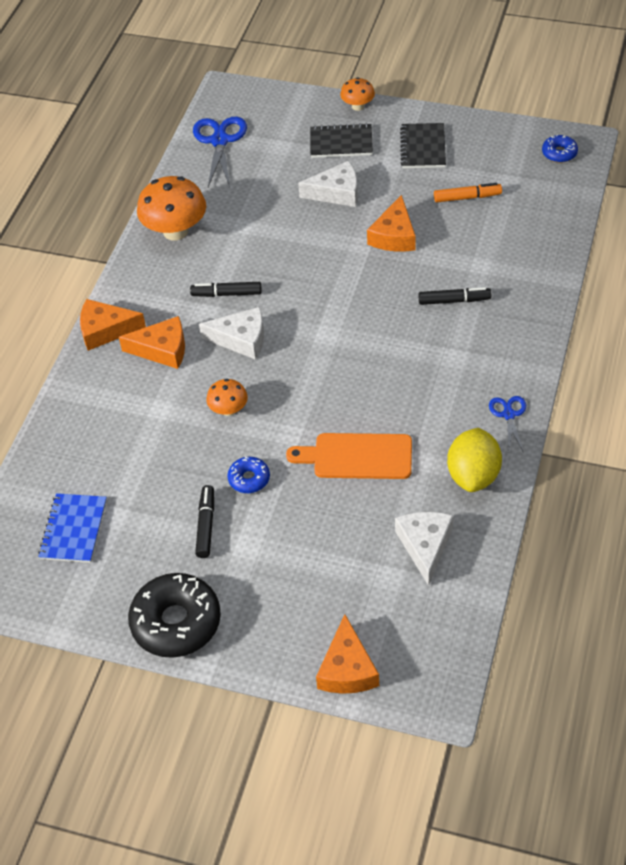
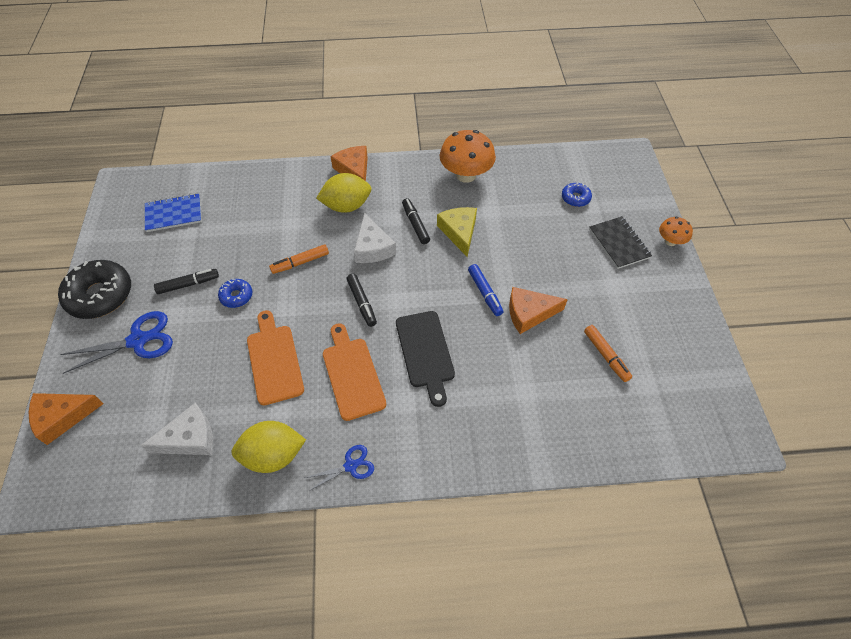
camera: 65 degrees right, 5 degrees up
orange cheese [119,316,185,369] -> yellow lemon [316,173,371,213]
blue scissors [193,116,247,187] -> blue scissors moved to [60,311,173,374]
orange mushroom [206,379,248,416] -> orange marker [269,244,329,274]
white cheese [298,161,358,207] -> none
black notebook [400,123,446,168] -> none
black marker [419,287,491,305] -> black marker moved to [347,274,377,327]
blue donut [542,134,578,163] -> blue donut moved to [562,183,592,207]
none -> orange cutting board [323,323,386,421]
none -> black cutting board [396,311,455,407]
none -> yellow cheese [437,207,477,257]
none -> blue marker [468,264,503,316]

